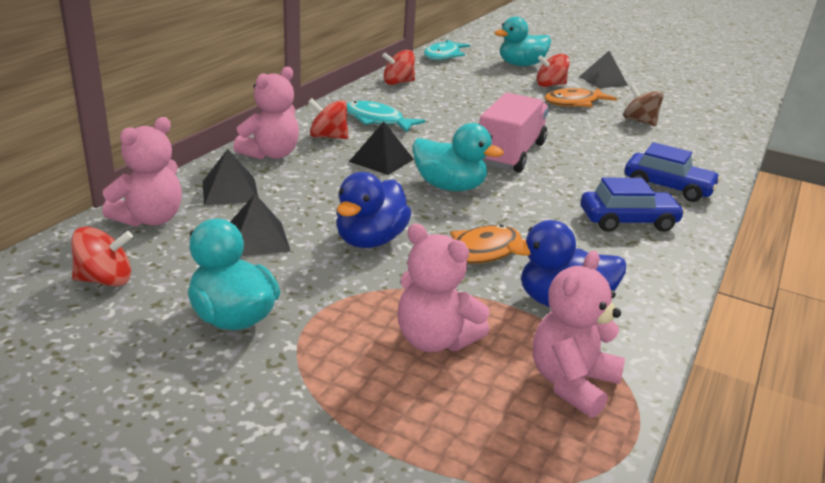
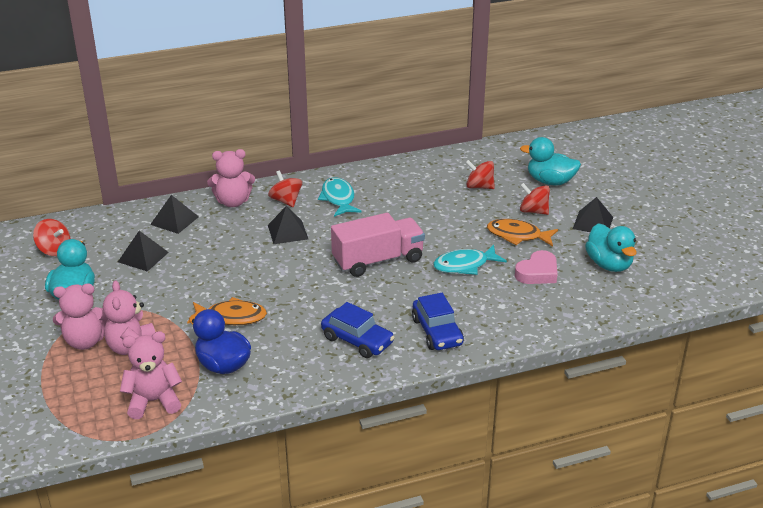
camera: 45 degrees right, 5 degrees up
pink teddy bear [102,117,182,227] -> pink teddy bear moved to [53,284,108,350]
blue duck [336,172,412,248] -> none
red spinning top [382,50,415,85] -> red spinning top moved to [465,160,495,189]
turquoise duck [412,123,504,191] -> turquoise duck moved to [585,223,637,272]
turquoise fish [424,40,470,60] -> turquoise fish moved to [433,245,507,275]
brown spinning top [623,84,664,126] -> pink heart [515,250,558,284]

